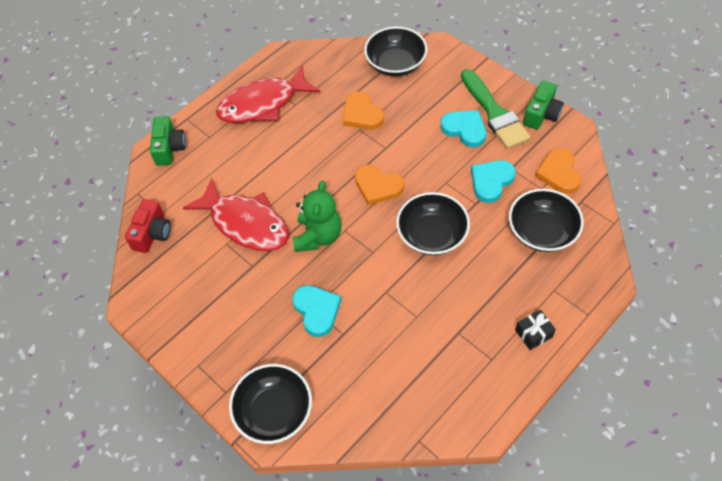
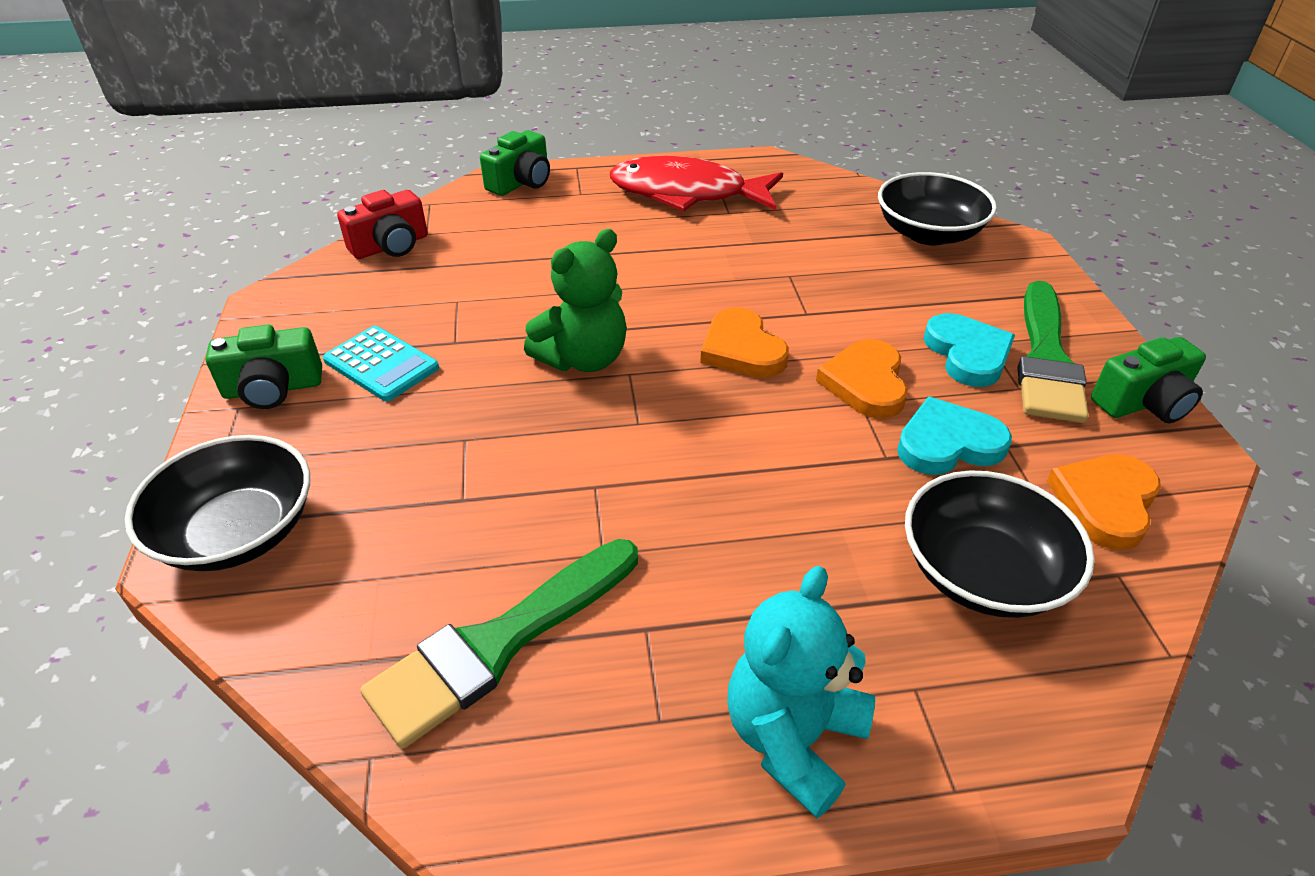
camera: 35 degrees right, 15 degrees down
red fish [183,177,289,251] -> none
turquoise heart [292,285,341,337] -> none
orange heart [342,92,384,130] -> orange heart moved to [816,339,908,419]
black bowl [396,192,470,255] -> none
black gift [515,310,556,350] -> turquoise teddy bear [727,566,875,818]
none -> green camera [206,325,322,409]
none -> turquoise calculator [323,326,439,401]
none -> green brush [360,539,638,749]

